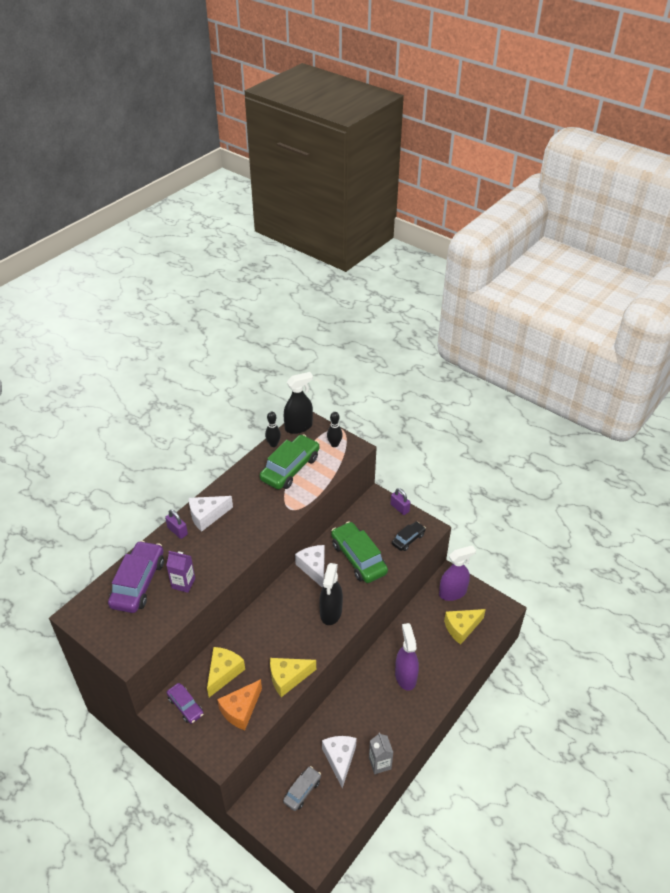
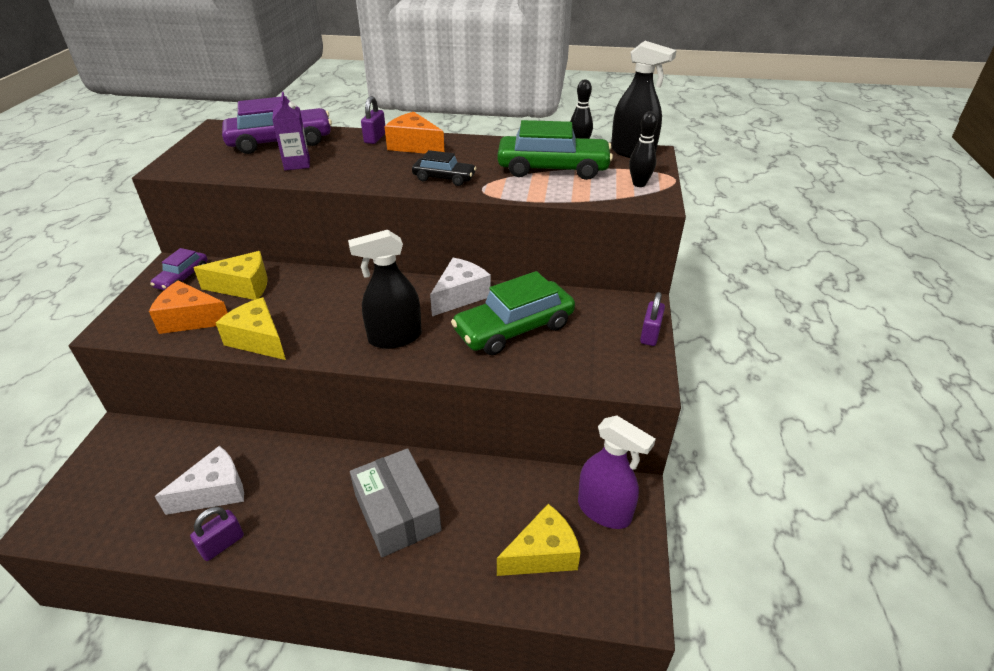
camera: 60 degrees right, 5 degrees down
white cheese [189,496,233,532] -> orange cheese [384,112,445,154]
grey car [283,766,321,811] -> none
green car [331,521,388,583] -> green car turned 150 degrees counterclockwise [451,271,575,355]
grey carton [369,732,393,774] -> purple padlock [190,507,244,561]
black car [392,522,426,551] -> black car moved to [412,150,476,186]
purple spray bottle [395,623,419,691] -> grey box [350,448,441,557]
yellow cheese [444,609,486,645] -> yellow cheese turned 120 degrees clockwise [497,504,581,576]

